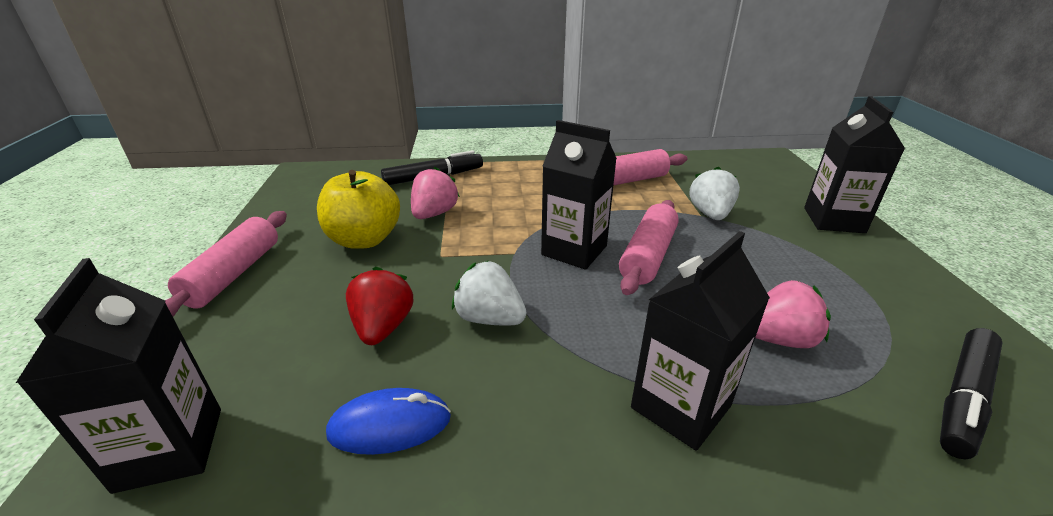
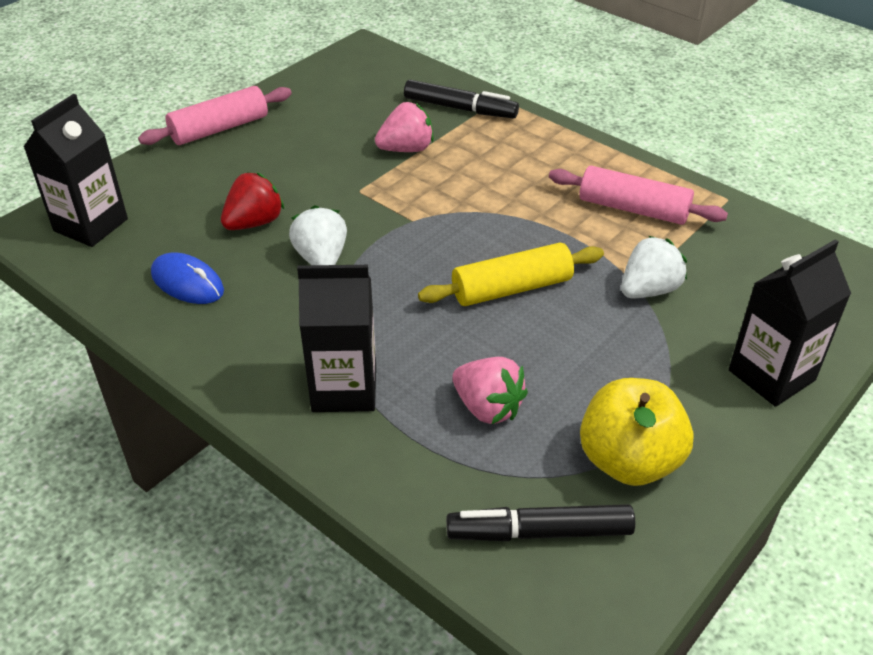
camera: 45 degrees right, 10 degrees up
yellow apple [317,170,400,249] -> yellow apple moved to [580,378,694,486]
black carton [541,120,617,270] -> none
pink rolling pin [619,200,679,295] -> yellow rolling pin [418,243,604,306]

